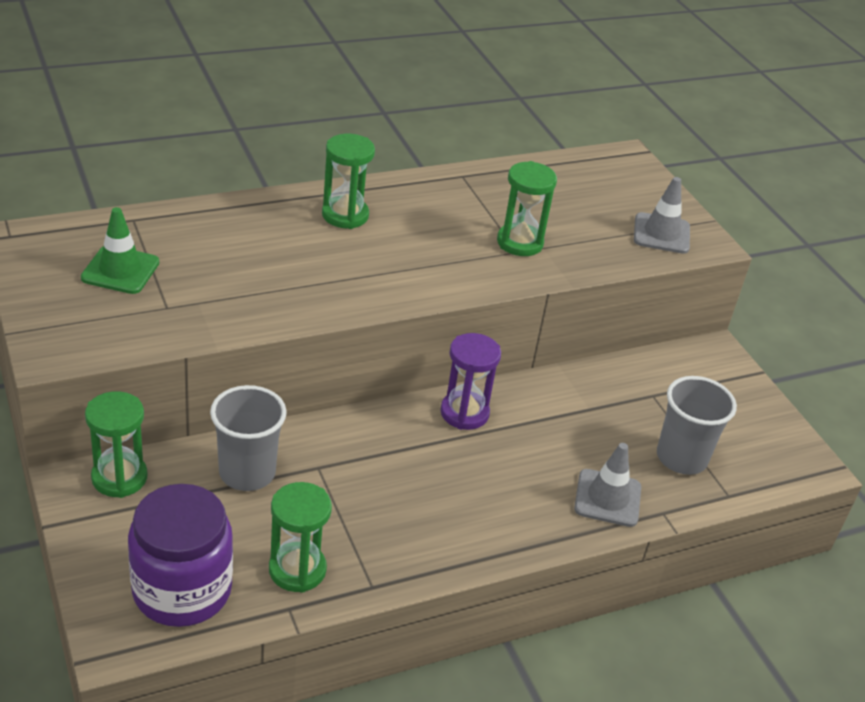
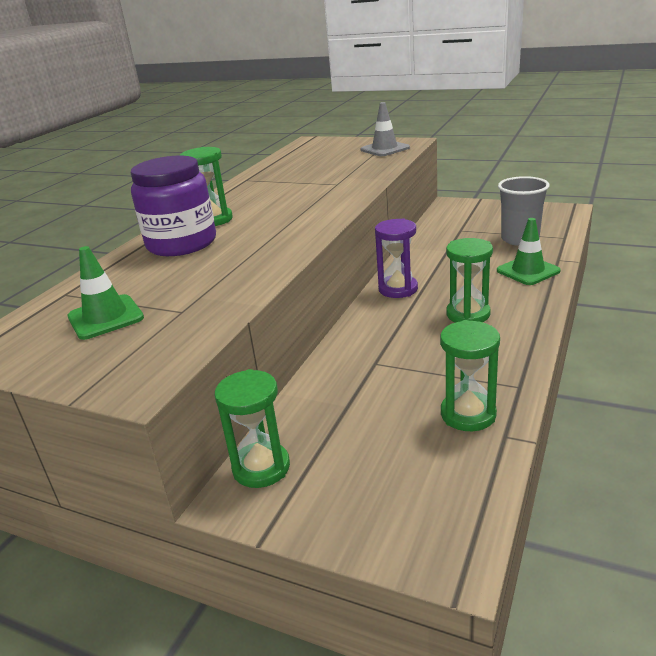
camera: 35 degrees left, 10 degrees down
purple jar [128,484,233,627] -> purple jar moved to [131,156,216,256]
grey cup [210,385,287,491] -> none
green hourglass [497,161,557,256] -> green hourglass moved to [446,238,493,323]
grey traffic cone [574,443,641,527] -> green traffic cone [497,218,561,285]

